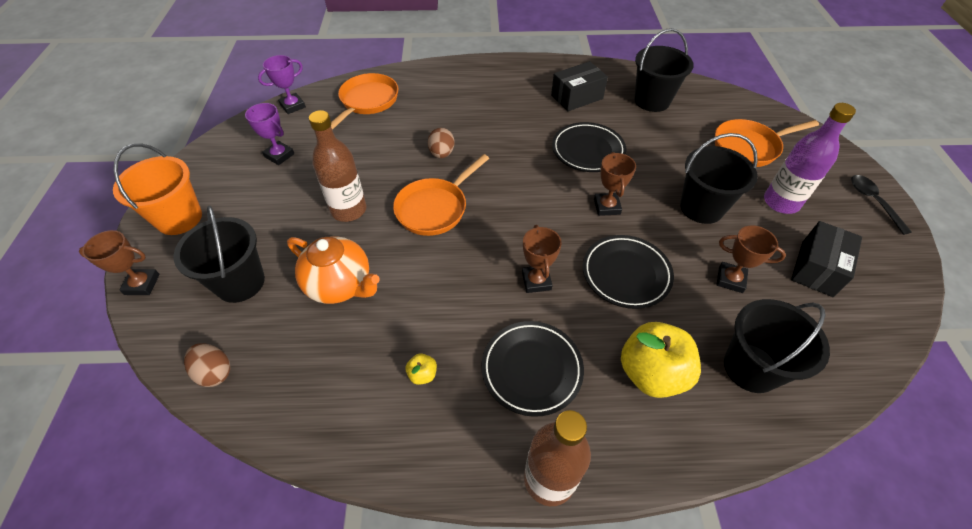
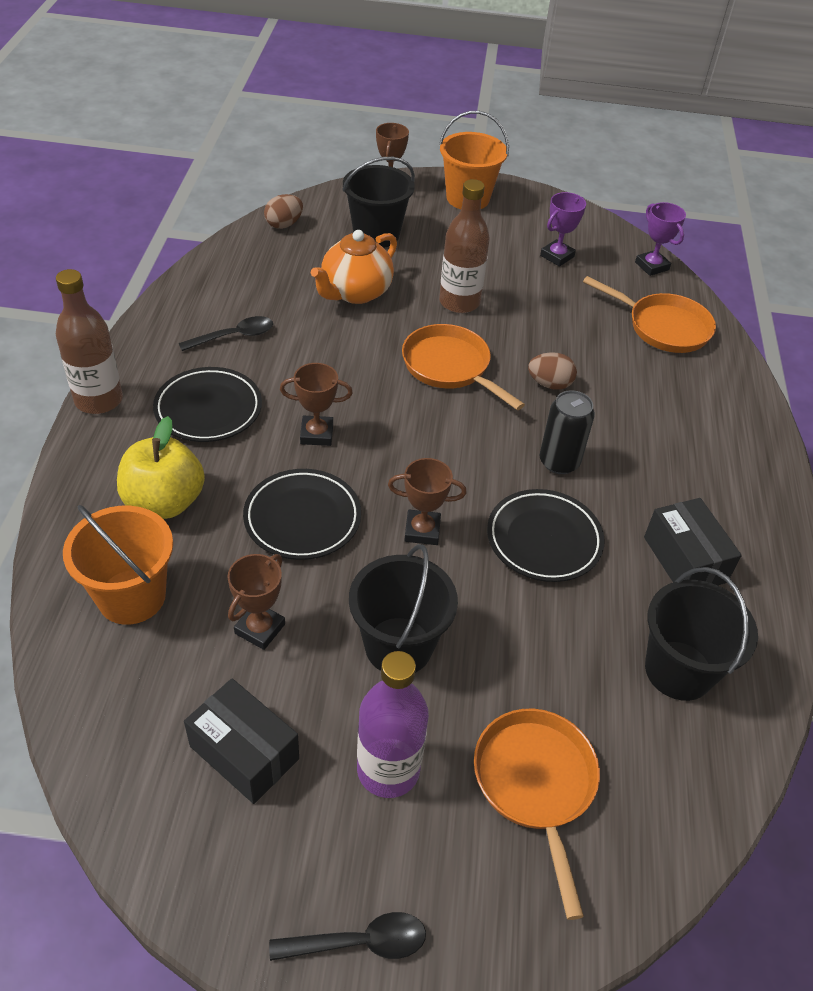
camera: 95 degrees right, 5 degrees down
yellow apple [406,353,437,385] -> black spoon [179,316,273,351]
black bucket [724,299,830,393] -> orange bucket [63,505,173,625]
none -> black can [540,390,595,474]

